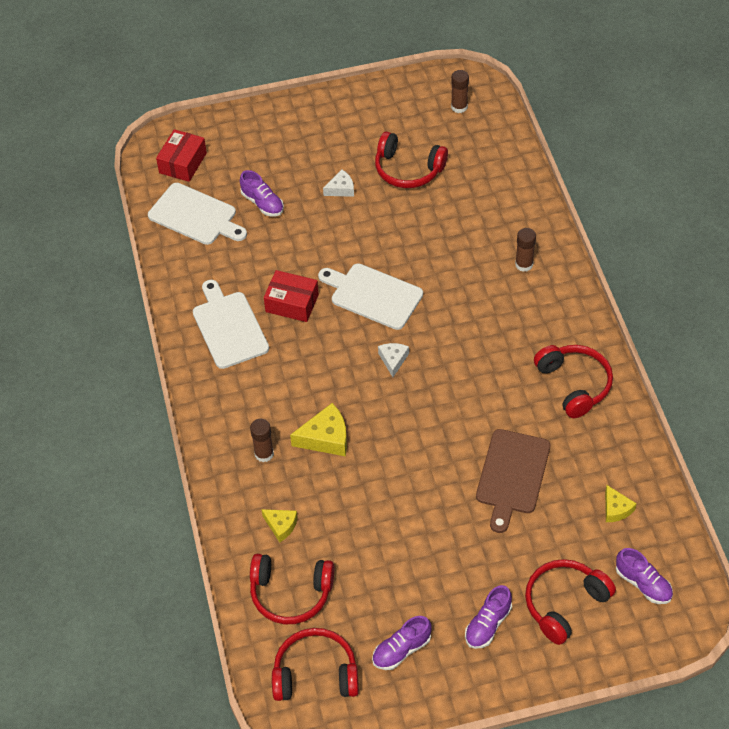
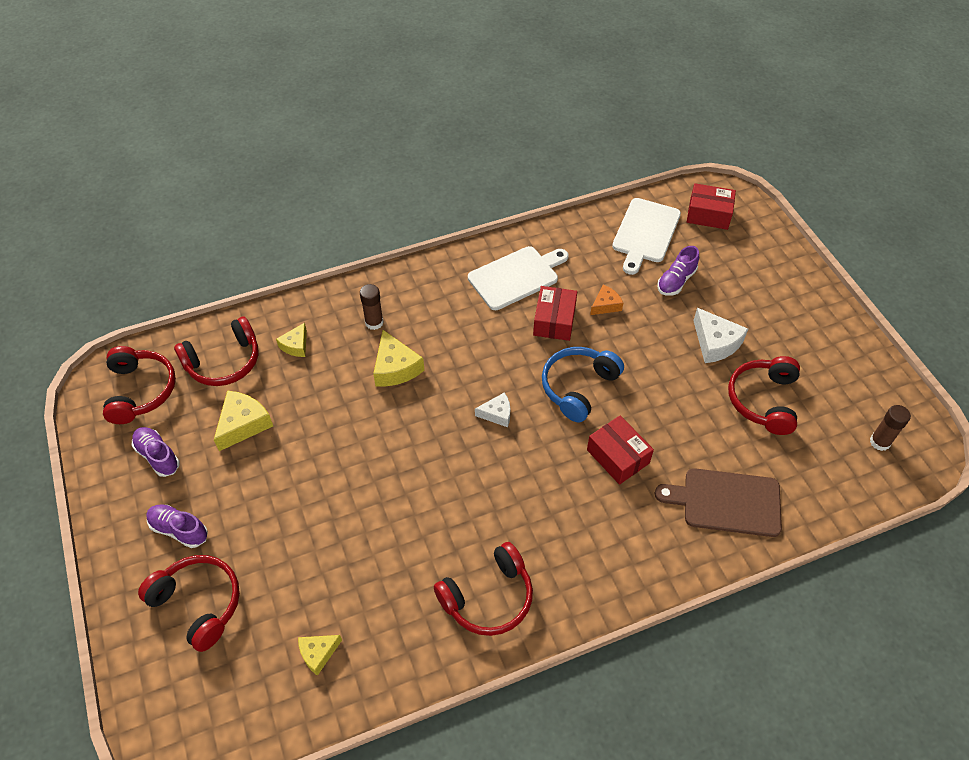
camera: 80 degrees right, 0 degrees up
red headphones [250,554,334,624] -> red headphones turned 120 degrees counterclockwise [174,317,258,386]
white cutting board [318,263,423,330] -> blue headphones [542,347,624,422]
white cheese [323,170,354,197] -> white cheese [693,308,748,363], size x1.62
brown cutting board [476,429,550,533] -> brown cutting board moved to [655,468,782,537]
brown glue stick [515,228,536,272] -> none
purple shoe [616,548,673,604] -> none
none -> yellow cheese [214,390,273,451]
none -> red box [587,416,654,485]
none -> orange cheese [590,285,623,315]

